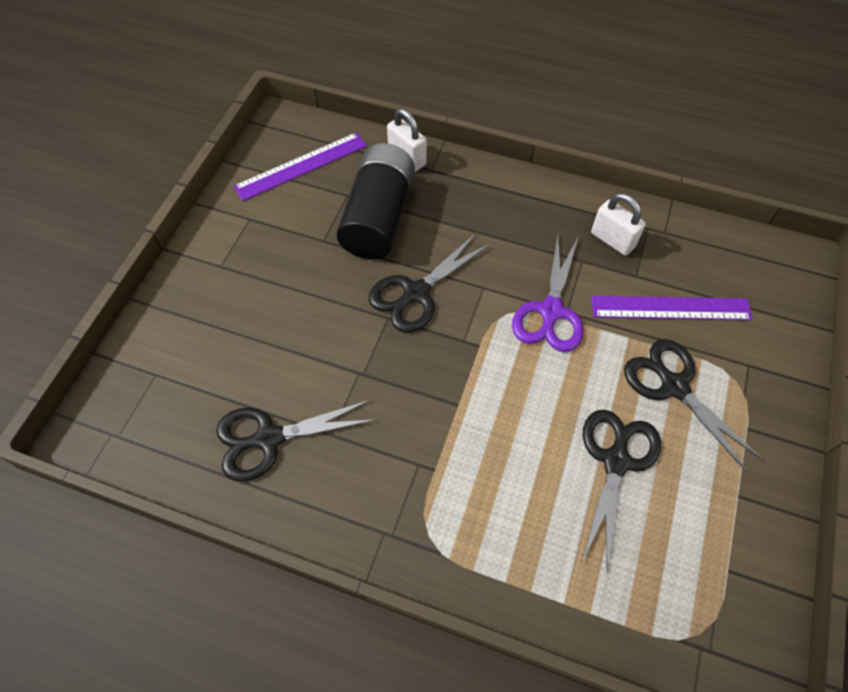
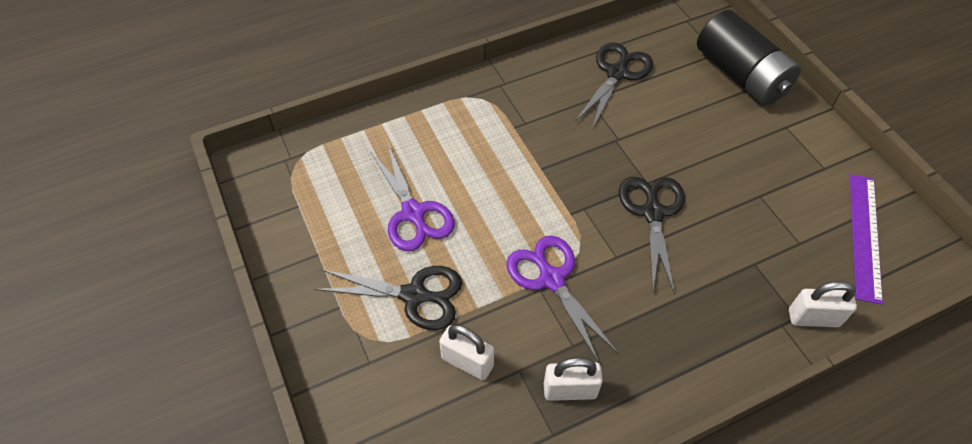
camera: 135 degrees right, 5 degrees down
black battery [336,143,415,259] -> black battery moved to [697,10,801,105]
black scissors [581,410,661,571] -> purple scissors [370,144,455,251]
purple ruler [591,296,753,320] -> white padlock [439,325,494,380]

